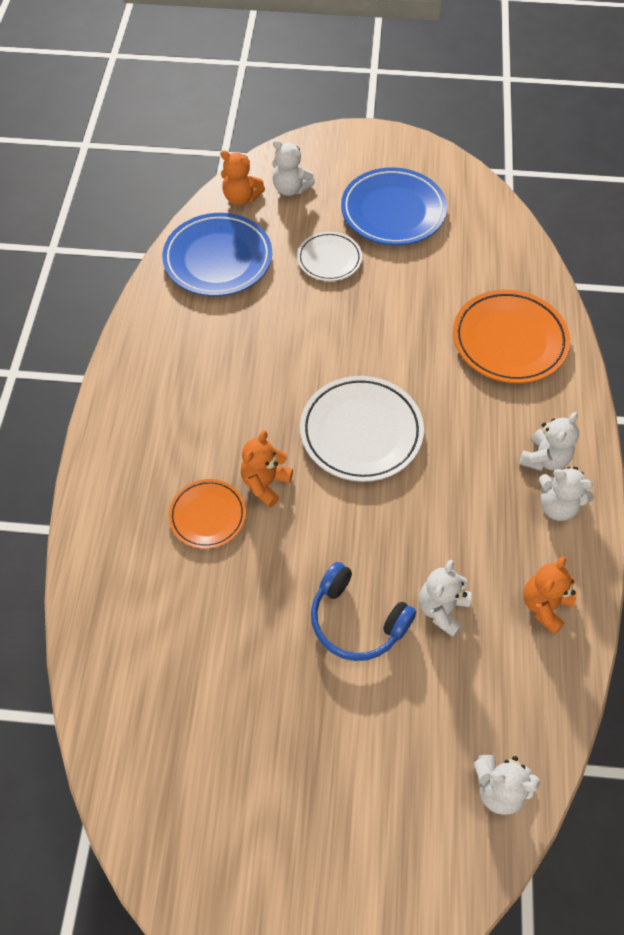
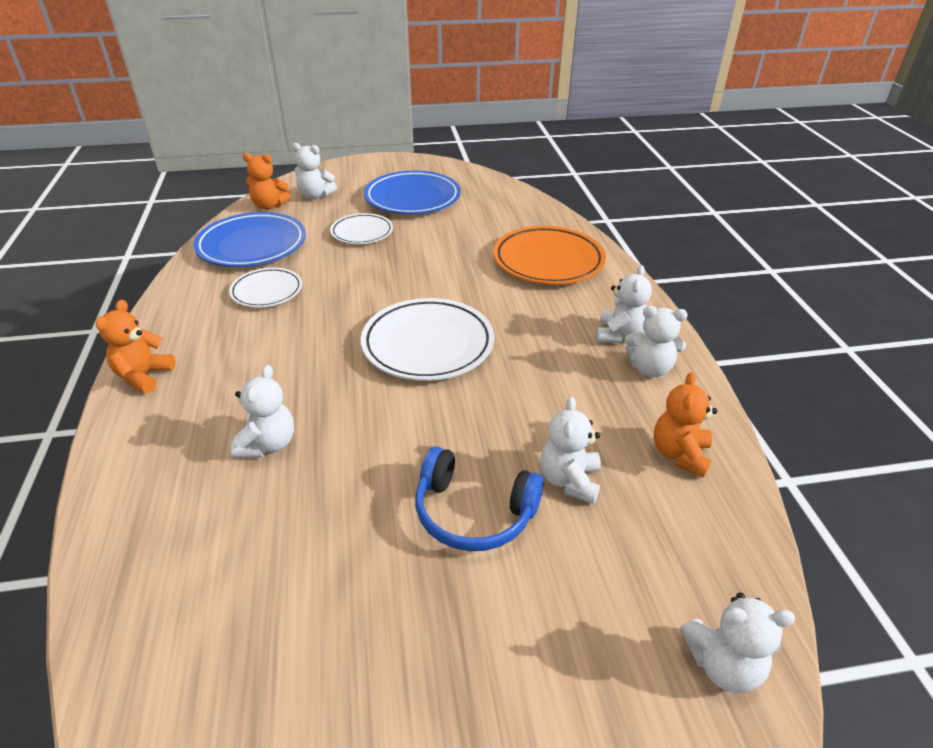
camera: 15 degrees left, 20 degrees down
orange plate [169,479,246,549] -> white teddy bear [231,365,294,458]
orange teddy bear [241,430,293,507] -> orange teddy bear moved to [96,300,175,393]
none -> white plate [229,268,302,307]

